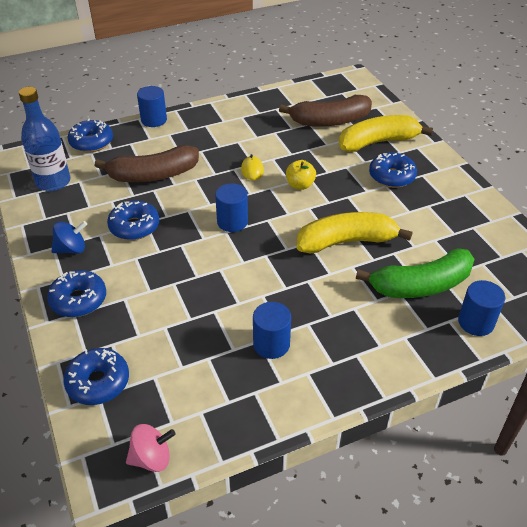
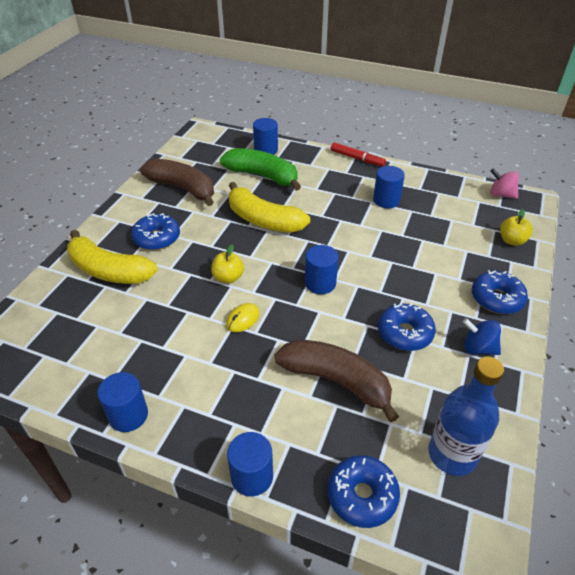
camera: 135 degrees left, 0 degrees up
blue donut [63,348,129,405] -> yellow apple [500,209,533,246]
brown banana [279,95,372,127] -> brown banana moved to [140,159,214,206]
none -> blue cylinder [98,372,148,432]
none -> red marker [331,142,386,166]

